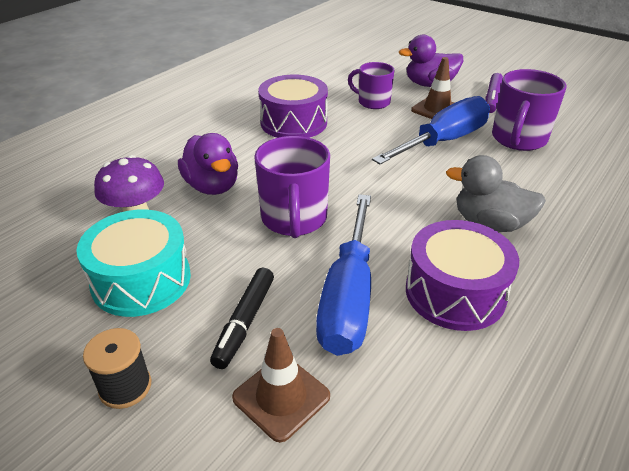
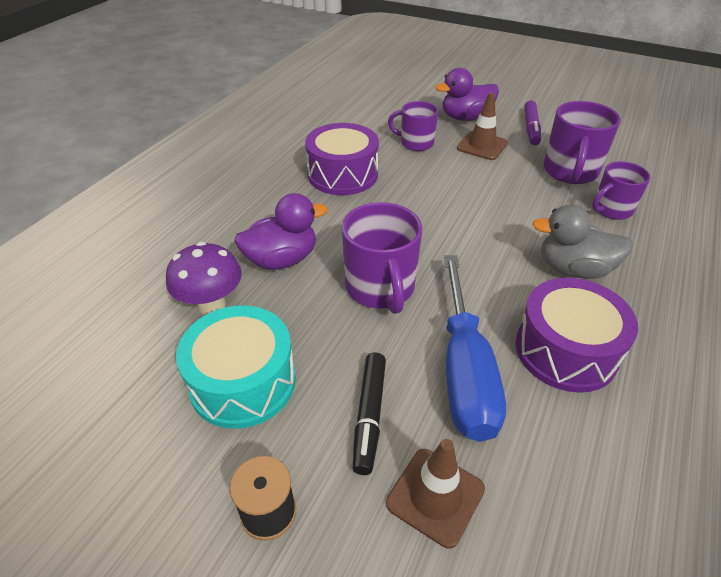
camera: 10 degrees left, 5 degrees up
purple duck [178,133,238,195] -> purple duck turned 75 degrees counterclockwise [234,193,328,270]
blue screwdriver [372,96,490,164] -> none
none -> purple mug [592,161,651,220]

